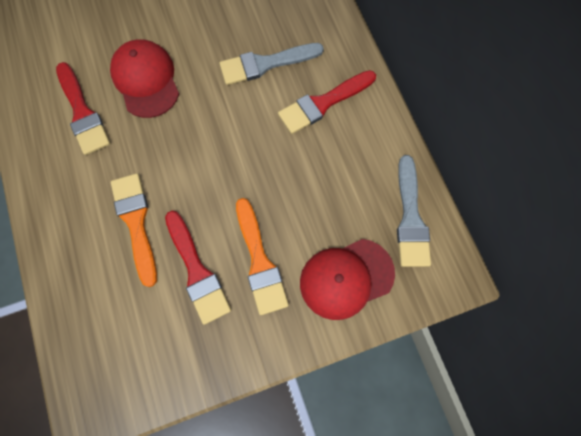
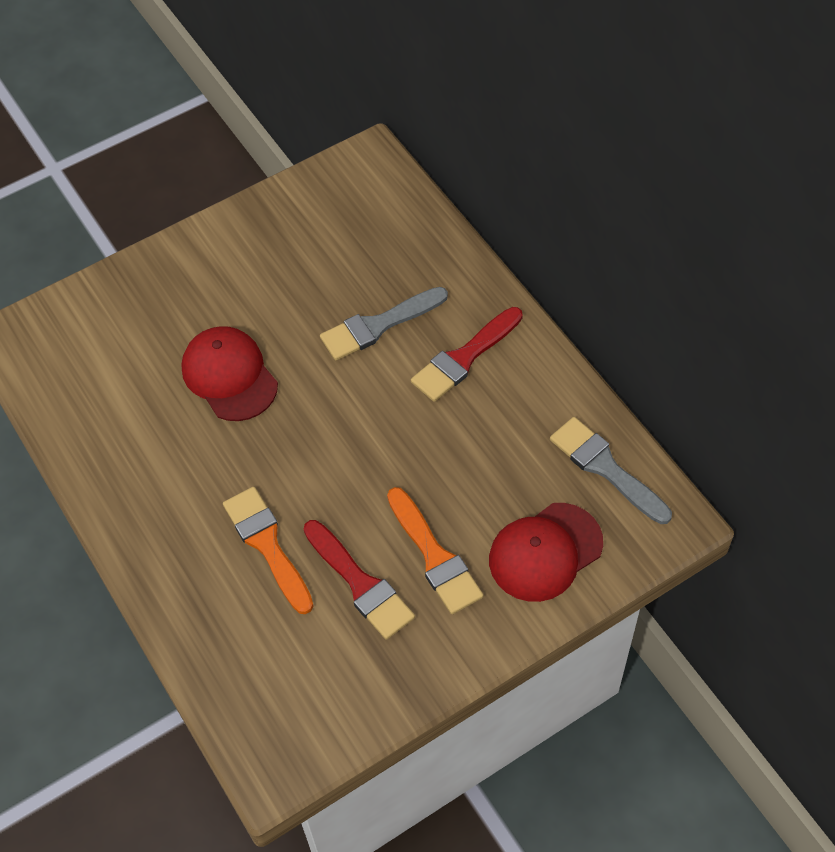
camera: 10 degrees left, 15 degrees down
red brush [56,62,110,155] -> none
grey brush [397,155,431,267] -> grey brush turned 150 degrees clockwise [550,417,672,524]

